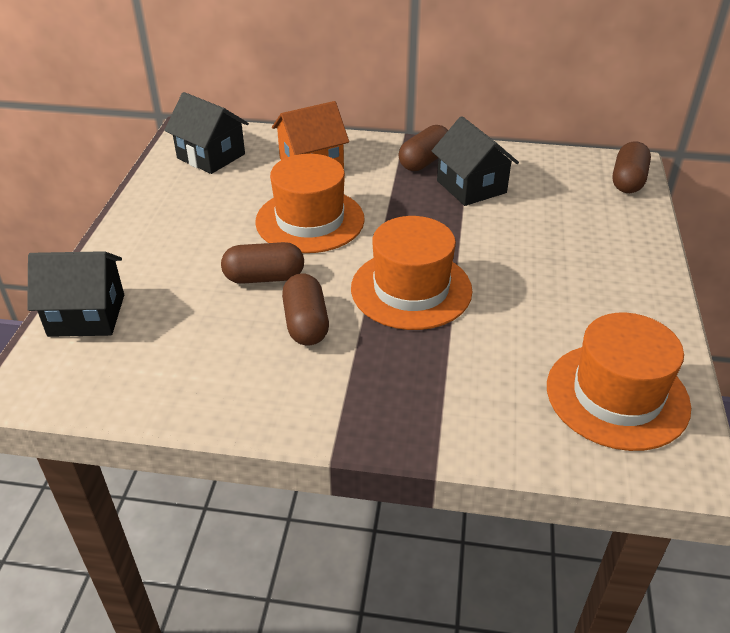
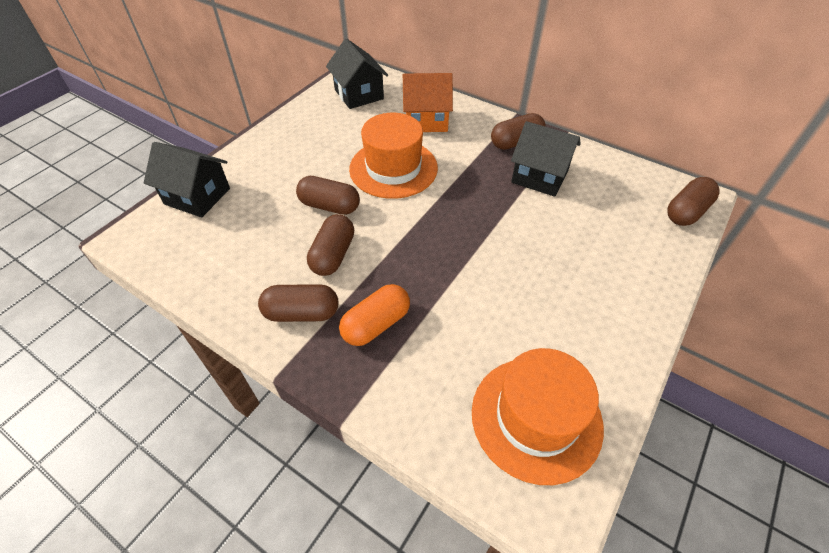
camera: 25 degrees right, 10 degrees up
orange hat [351,216,473,330] -> none
black house [432,116,519,206] -> black house turned 60 degrees counterclockwise [511,121,581,197]
none -> brown capsule [258,284,338,322]
none -> orange capsule [339,284,410,346]

